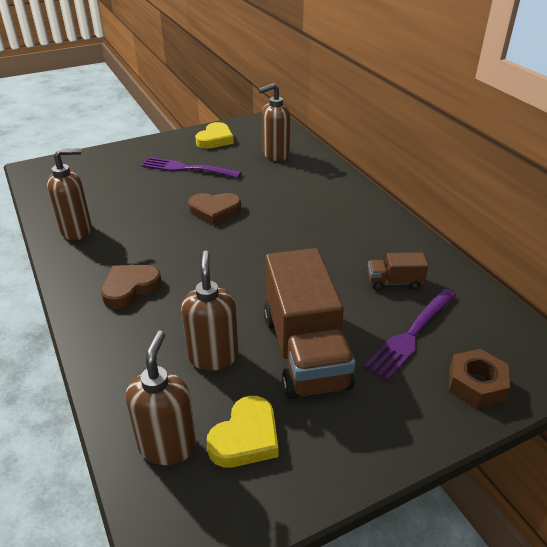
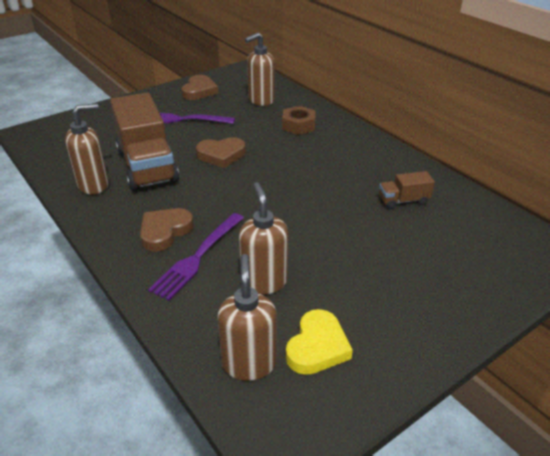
camera: 10 degrees left, 0 degrees up
yellow heart [195,122,234,149] -> brown heart [181,75,218,100]
brown truck [264,248,355,399] -> brown truck moved to [110,93,179,191]
purple fork [364,288,456,381] -> purple fork moved to [148,213,244,301]
brown nut [449,349,510,408] -> brown nut moved to [282,106,315,135]

